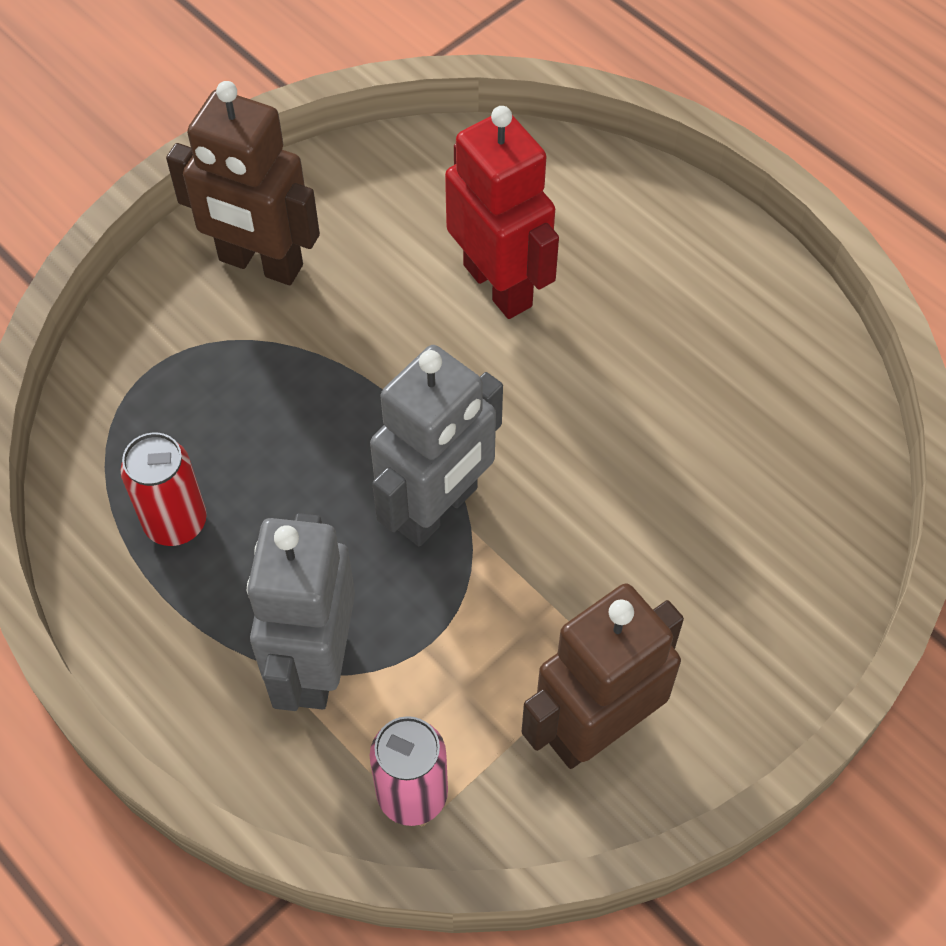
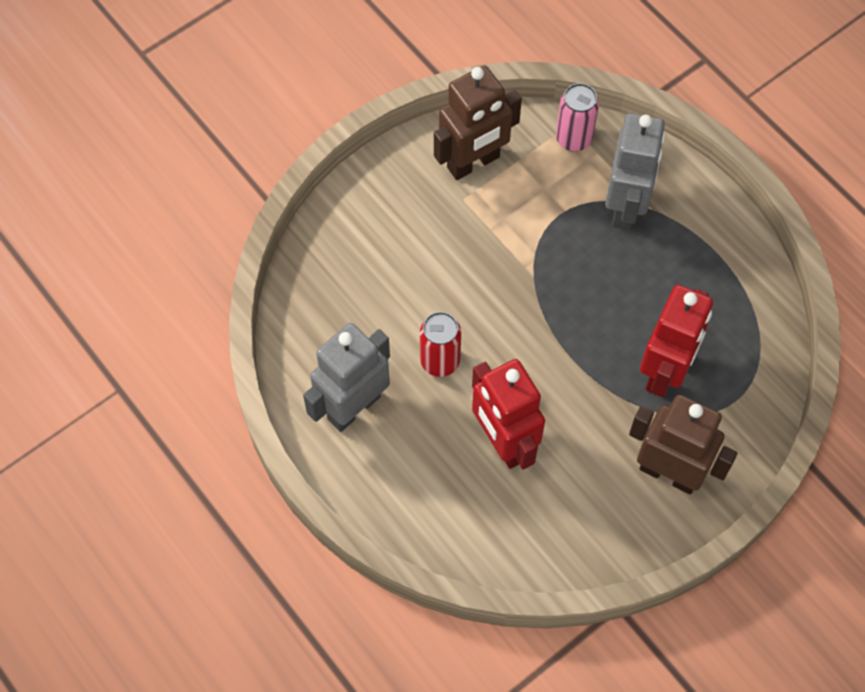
camera: 175 degrees left, 5 degrees up
red can [121,432,207,546] -> red can moved to [420,312,461,377]
grey robot [370,345,503,546] -> grey robot moved to [303,323,390,432]
none -> red robot [640,285,713,397]

